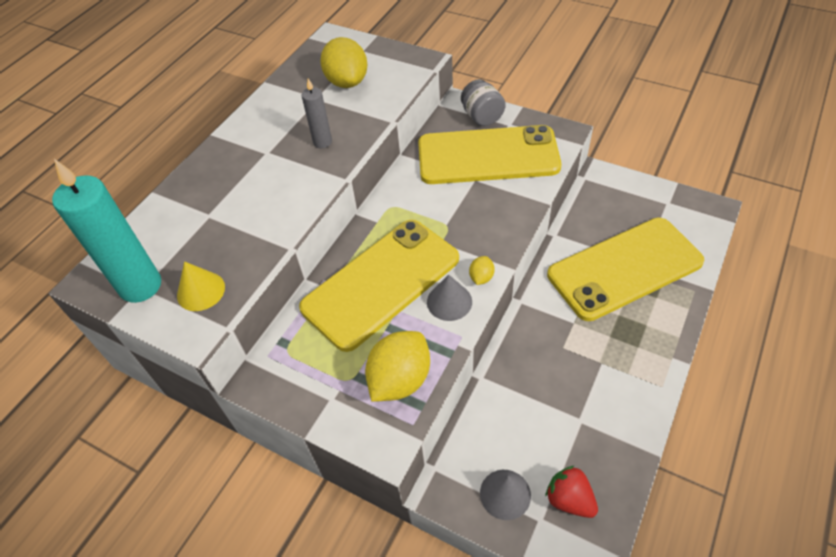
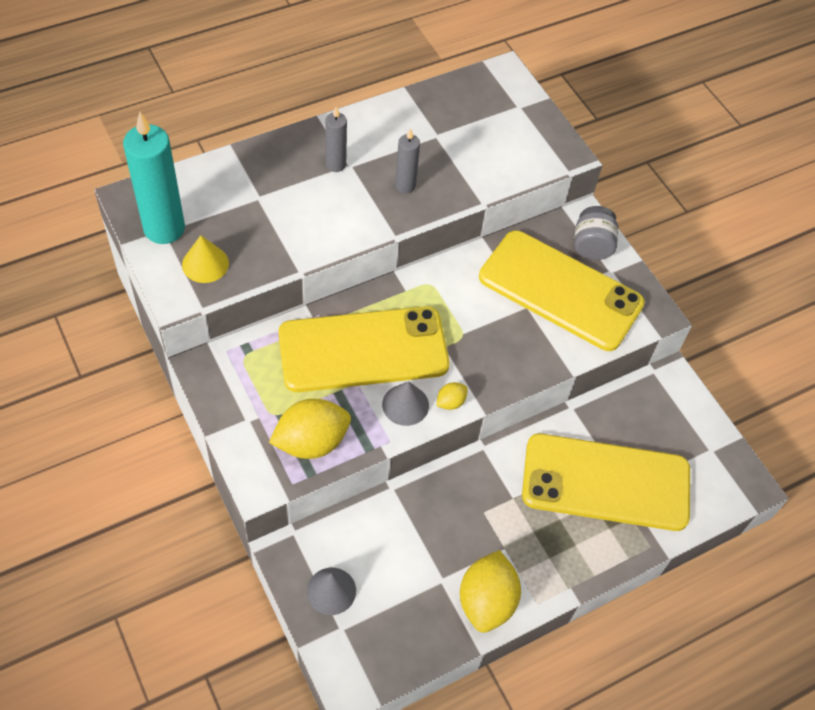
camera: 25 degrees right, 5 degrees up
yellow lemon [320,37,367,88] -> yellow lemon moved to [460,550,521,633]
red strawberry [545,466,598,518] -> none
none -> grey candle [325,106,347,172]

